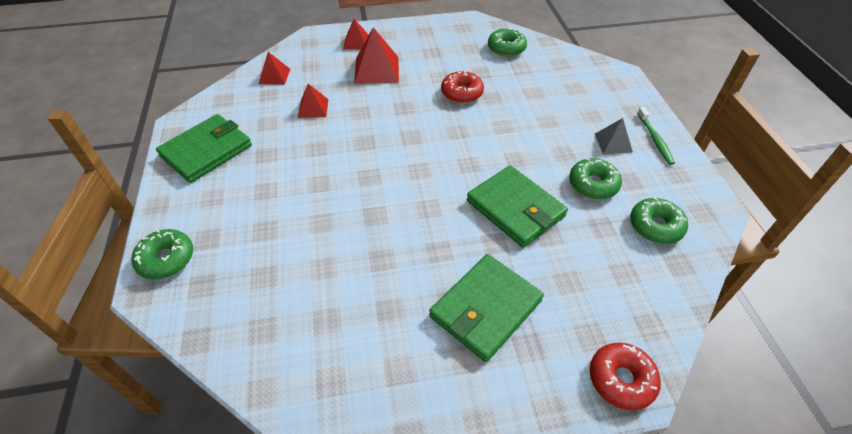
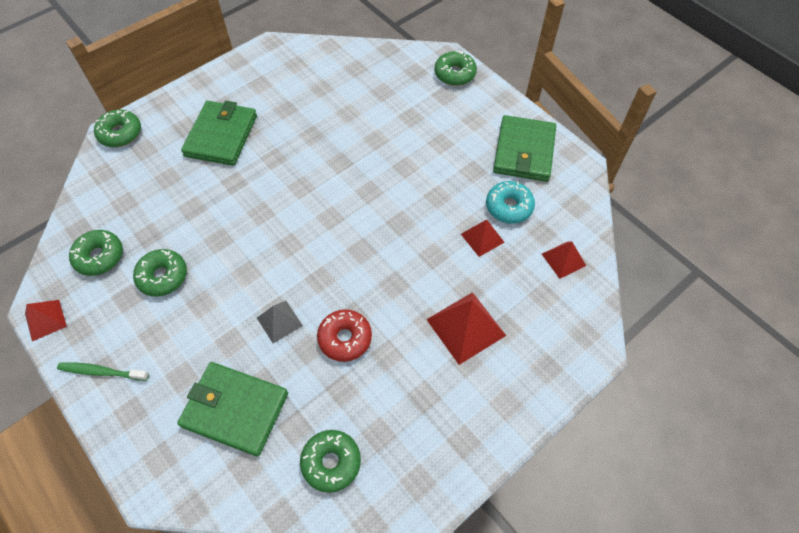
camera: 150 degrees right, 10 degrees up
red pyramid [343,19,369,50] -> red pyramid moved to [25,300,67,341]
green wallet [467,165,568,248] -> green wallet moved to [177,362,288,457]
red donut [590,343,661,411] -> green donut [94,110,141,147]
grey pyramid [595,118,633,154] -> grey pyramid moved to [257,301,303,344]
green toothbrush [637,107,675,165] -> green toothbrush turned 45 degrees counterclockwise [57,362,149,381]
none -> turquoise donut [486,181,535,224]

